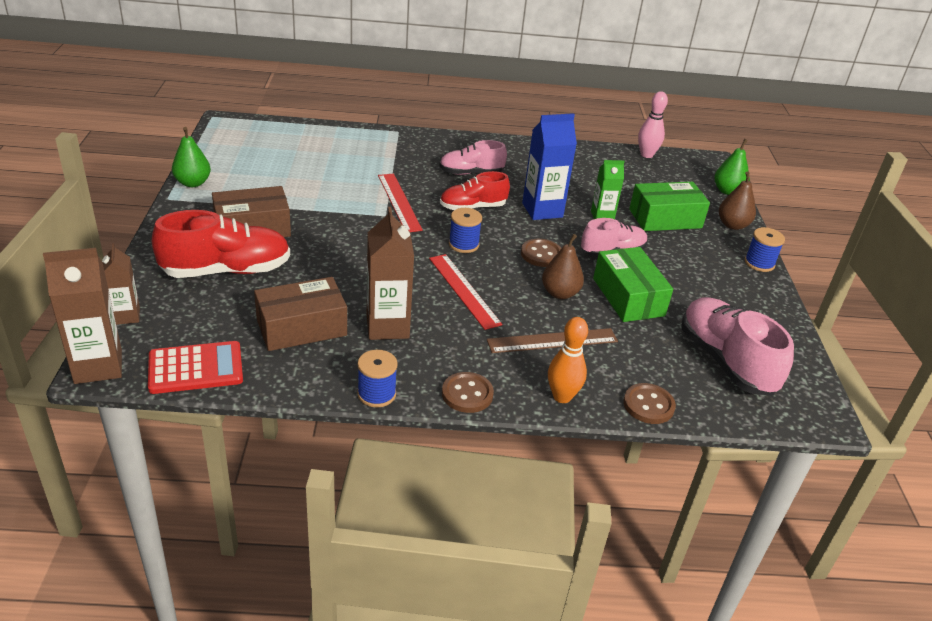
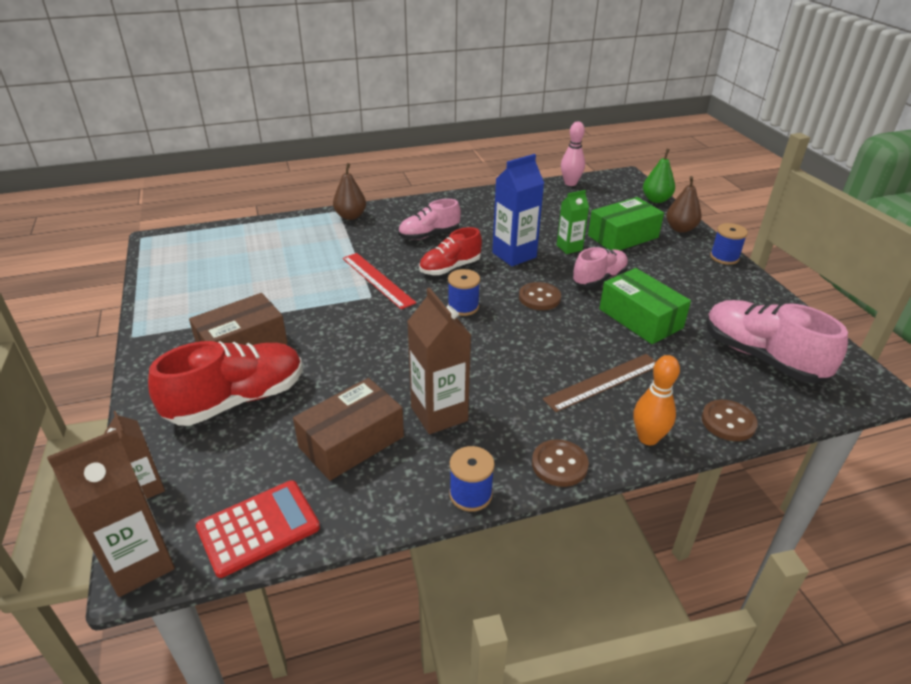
camera: 15 degrees left, 0 degrees up
green pear [172,127,211,187] -> none
red ruler [429,254,502,330] -> none
brown pear [542,234,584,299] -> brown pear moved to [333,163,366,220]

